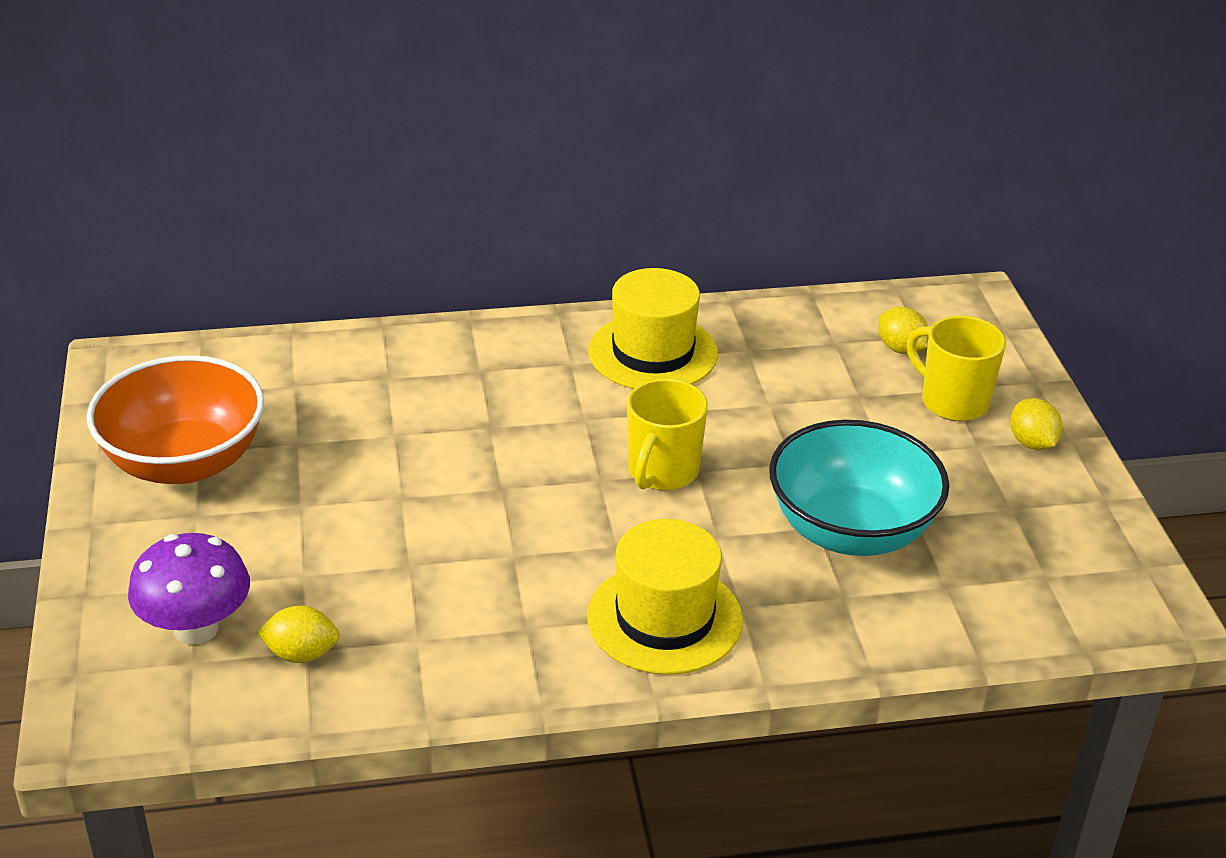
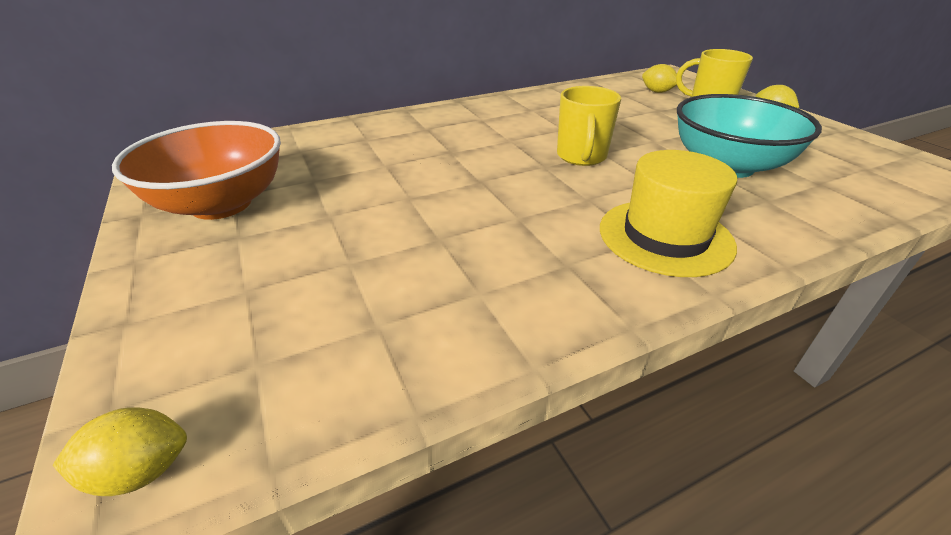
camera: 15 degrees left, 0 degrees up
purple mushroom [128,533,250,645] -> none
yellow lemon [257,605,340,663] -> yellow lemon moved to [53,407,187,496]
yellow hat [588,268,718,389] -> none

